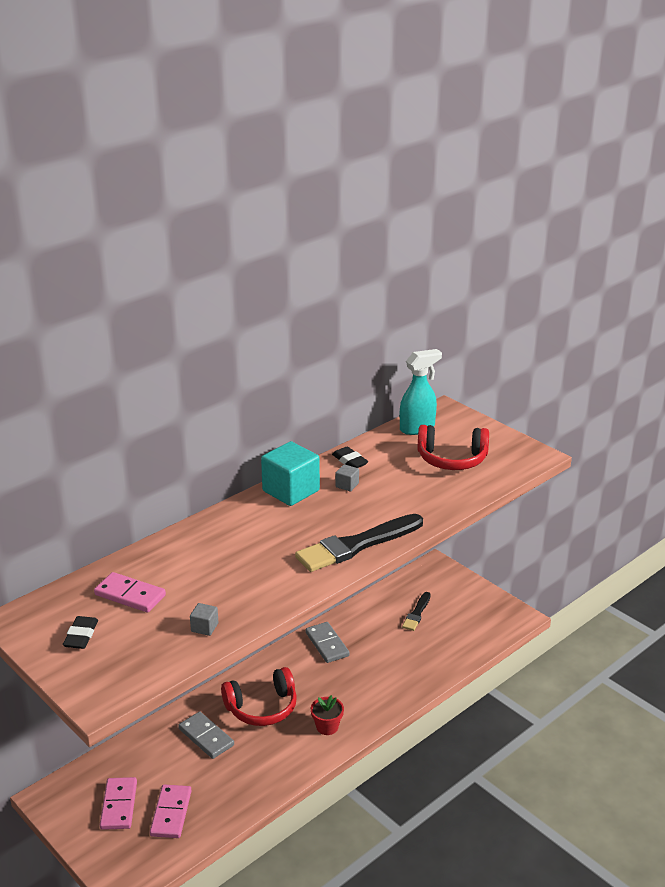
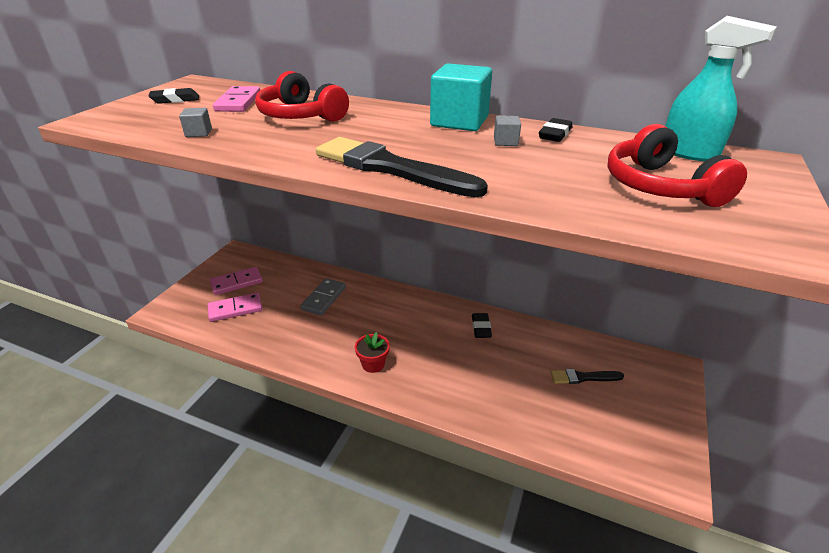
camera: 65 degrees right, 5 degrees up
red headphones [221,667,297,726] -> red headphones moved to [255,71,349,122]
grey domino [306,622,349,663] -> black eraser [472,313,492,338]

